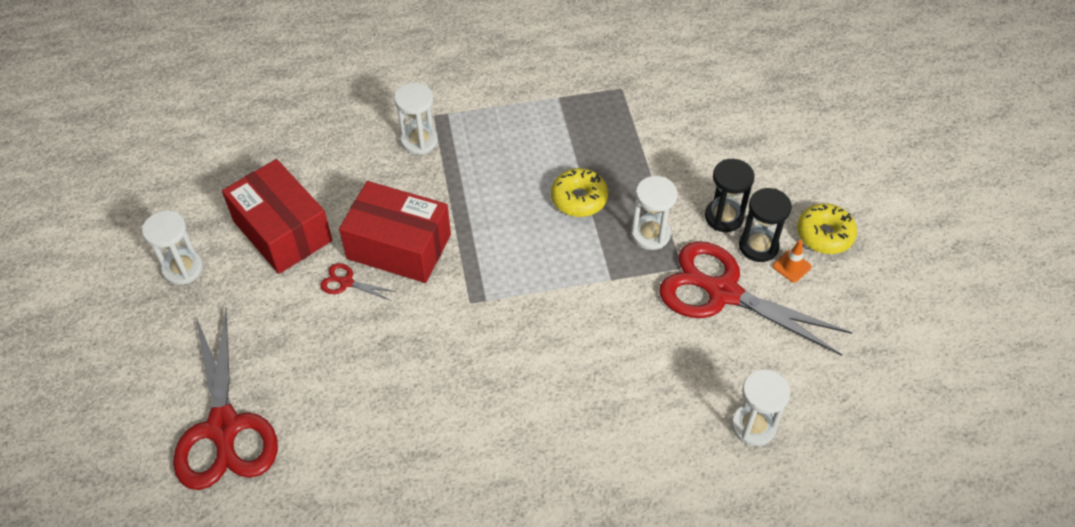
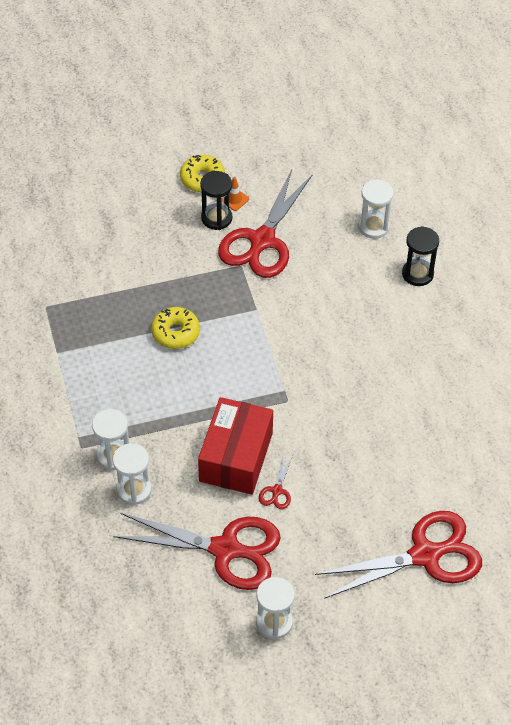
camera: 95 degrees left, 0 degrees up
red box [222,159,332,274] -> red scissors [113,513,281,590]
white hourglass [631,176,678,250] -> white hourglass moved to [113,443,152,505]
black hourglass [705,159,755,232] -> black hourglass moved to [402,226,439,286]

